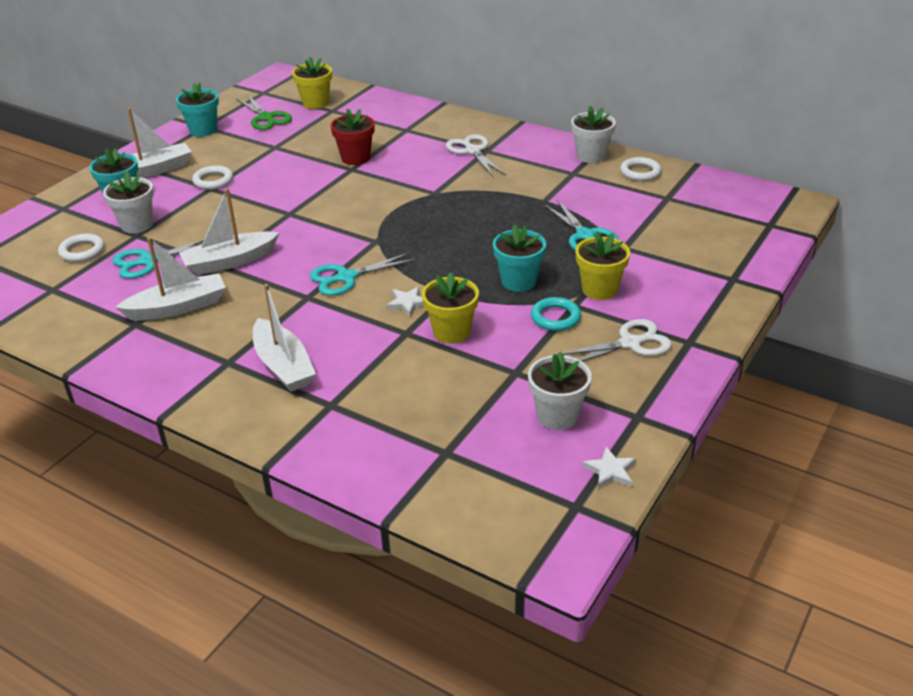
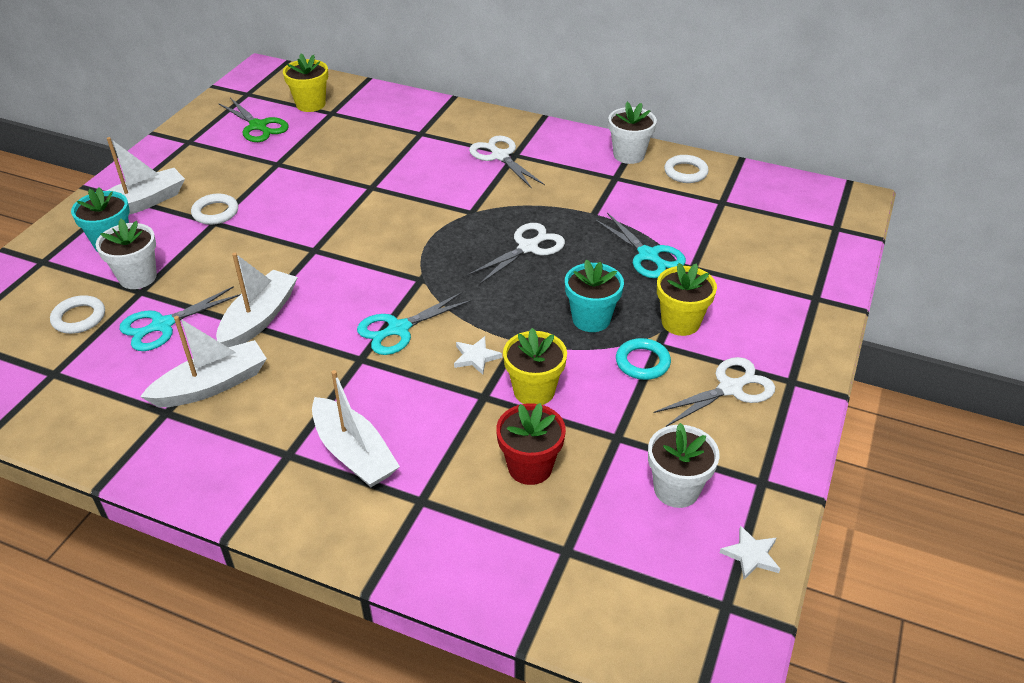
camera: 10 degrees left, 5 degrees up
turquoise flower pot [176,82,219,137] -> none
white boat [179,188,279,275] -> white boat turned 150 degrees clockwise [216,253,298,347]
red flower pot [331,108,374,165] -> red flower pot moved to [496,403,566,485]
none -> white scissors [467,223,565,285]

